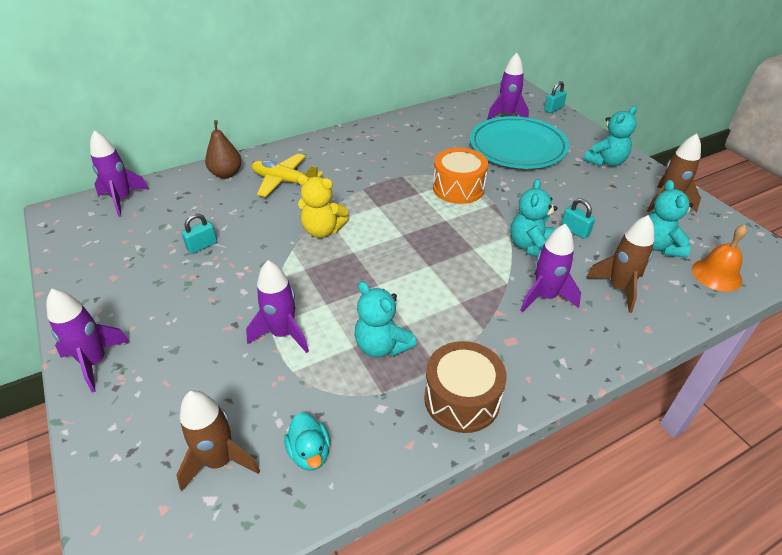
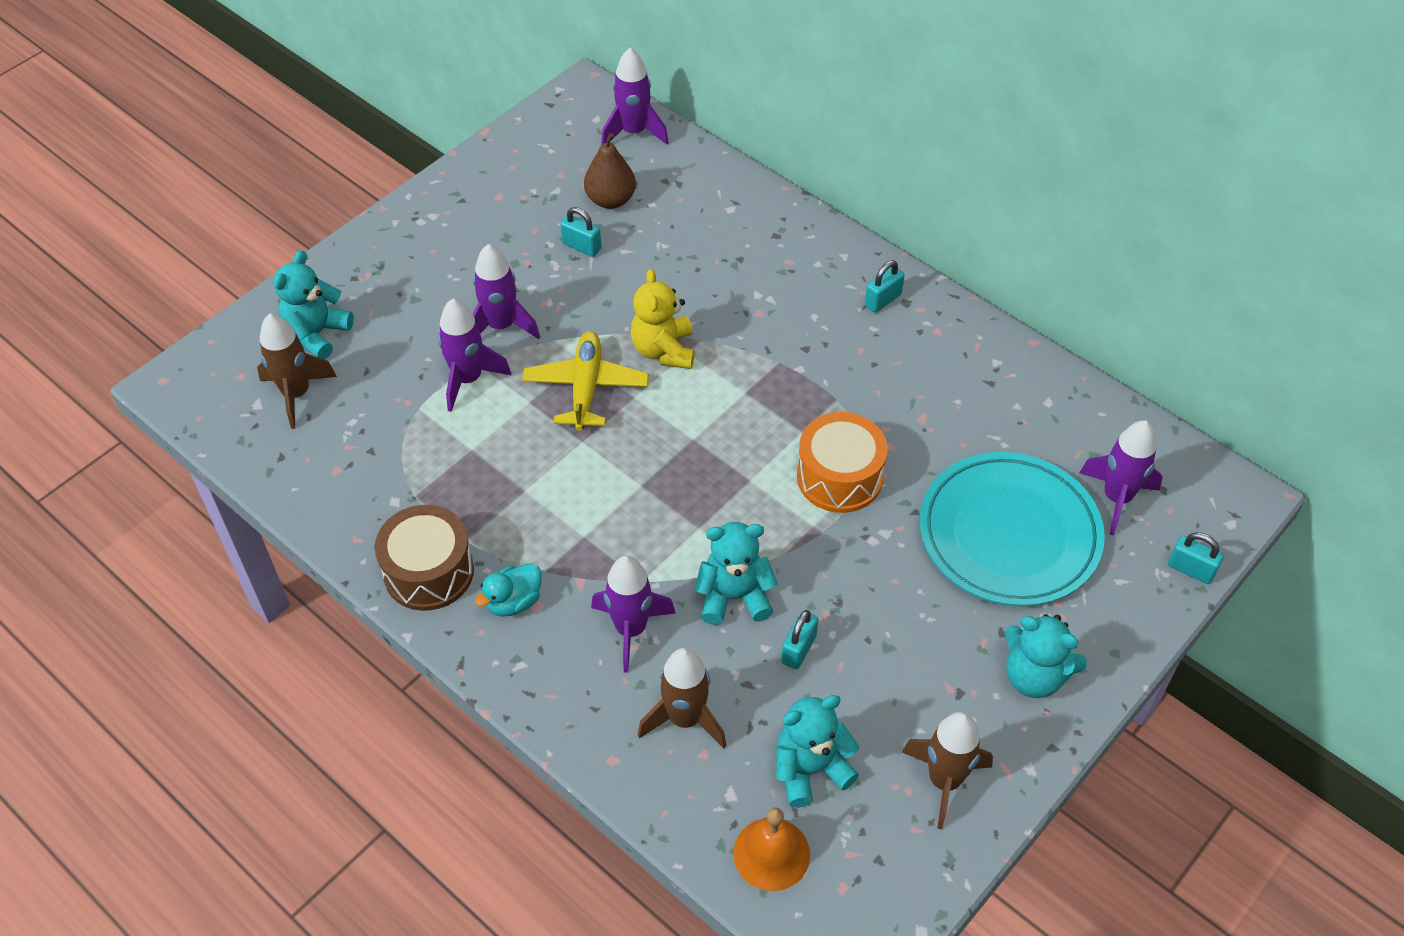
camera: 70 degrees right, 10 degrees up
purple rocket [46,289,130,393] -> purple rocket moved to [473,244,540,339]
brown pear [205,120,241,178] -> brown pear moved to [584,133,636,209]
yellow plane [251,154,323,197] -> yellow plane moved to [522,331,649,431]
turquoise duck [284,412,330,471] -> turquoise duck moved to [475,563,542,617]
turquoise teddy bear [355,281,417,358] -> turquoise teddy bear moved to [274,250,354,360]
none -> turquoise padlock [865,260,905,313]

